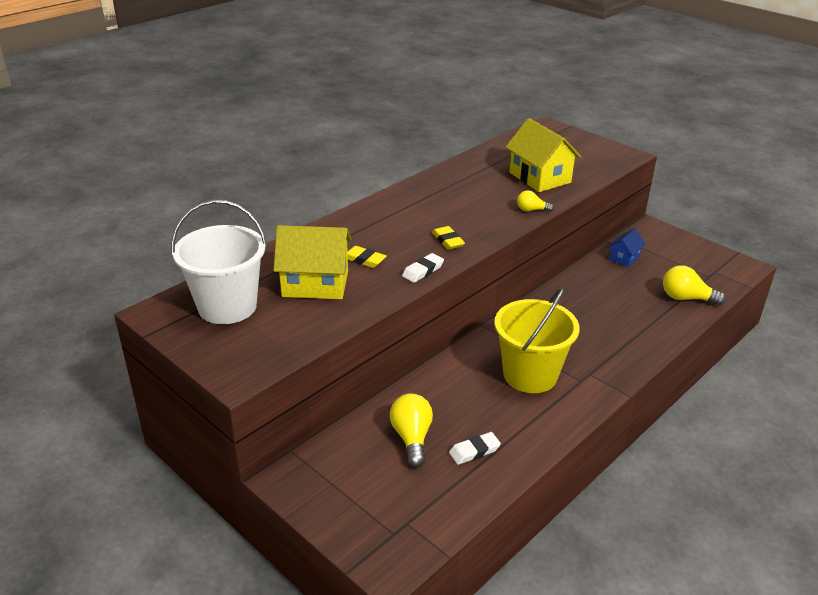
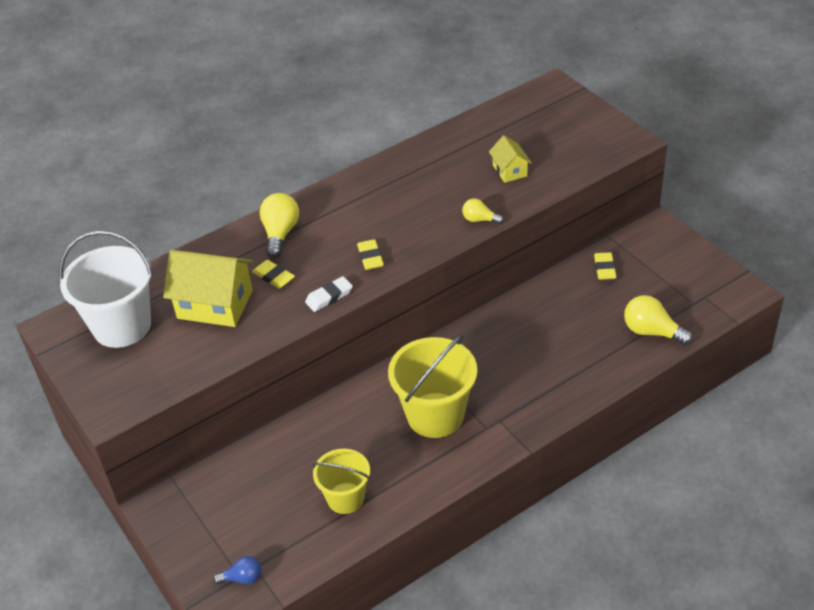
camera: 15 degrees right, 10 degrees up
yellow light bulb [390,393,433,467] -> yellow light bulb moved to [260,193,299,258]
white eraser [449,432,501,465] -> yellow bucket [312,449,370,514]
yellow house [506,118,581,192] -> yellow house [489,135,532,183], size x0.53
blue house [608,228,646,267] -> yellow eraser [594,252,617,280]
none -> blue light bulb [213,556,261,584]

